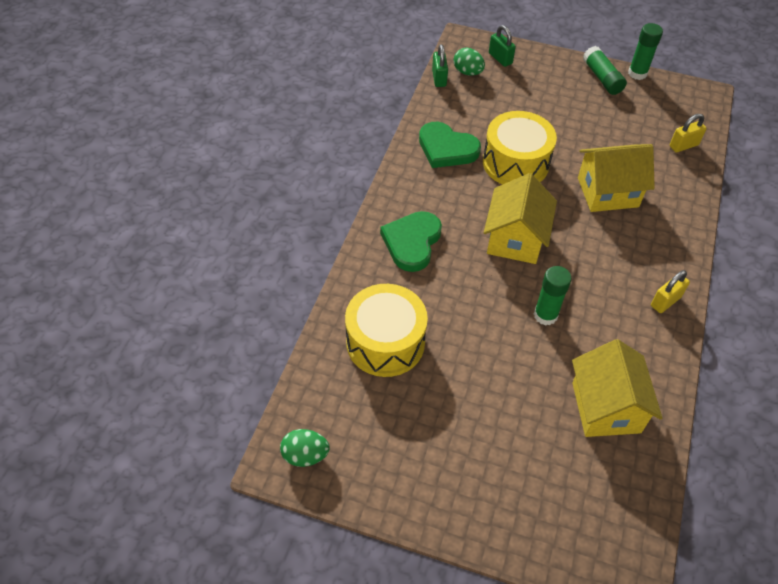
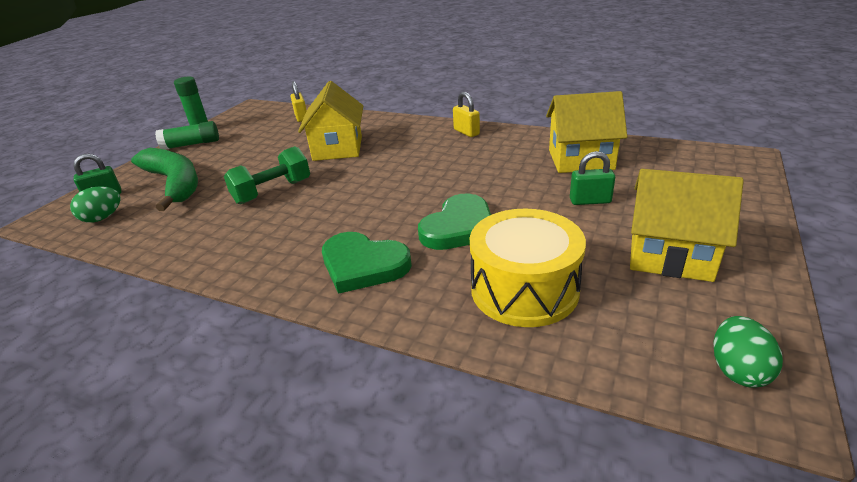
camera: 80 degrees left, 20 degrees down
green heart [419,122,481,168] -> green heart moved to [418,194,491,250]
green padlock [432,44,448,87] -> green padlock moved to [570,151,615,205]
yellow drum [483,111,557,185] -> green dumbbell [224,146,310,205]
yellow house [484,173,557,264] -> yellow house moved to [630,169,744,282]
green glue stick [534,266,572,326] -> none
none -> green banana [131,148,198,211]

